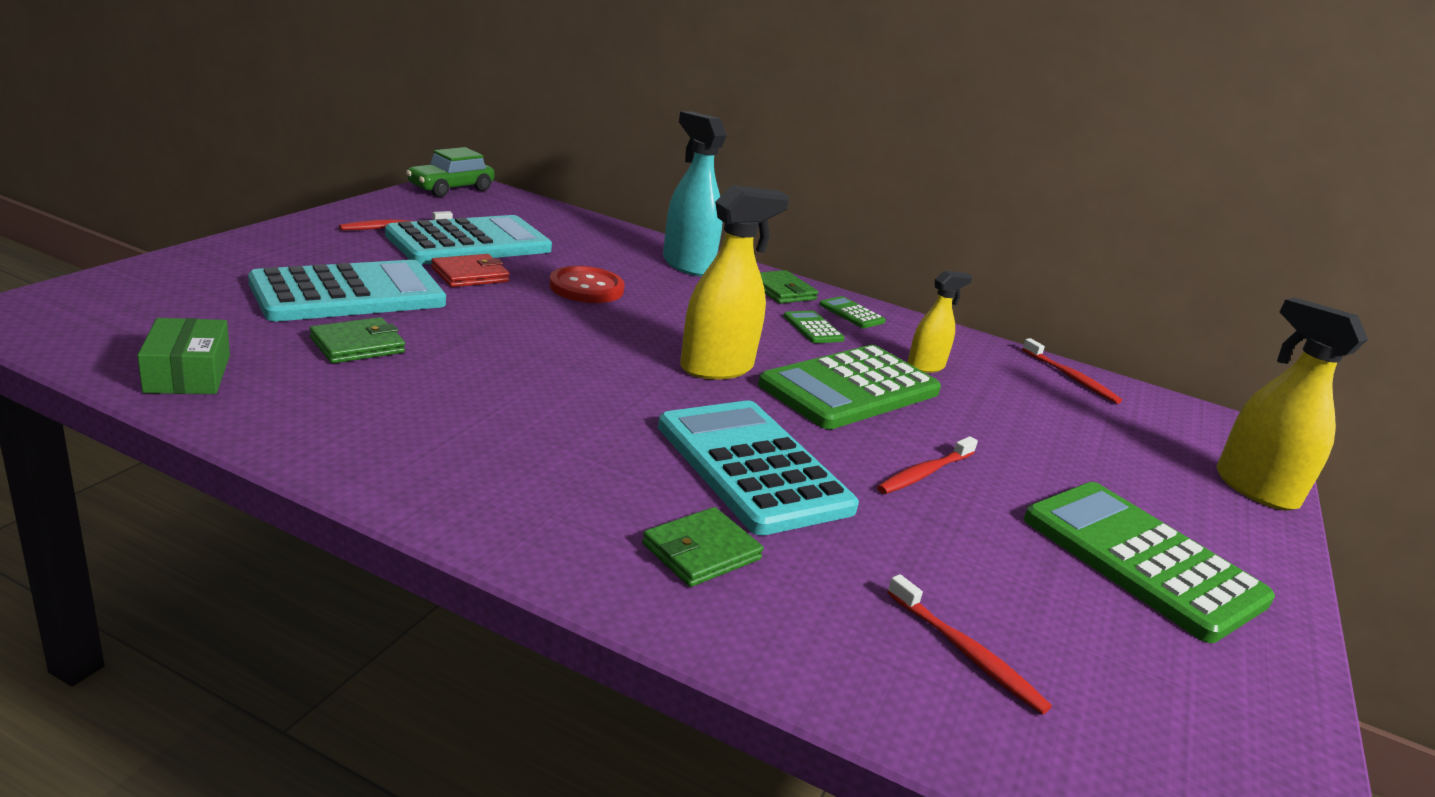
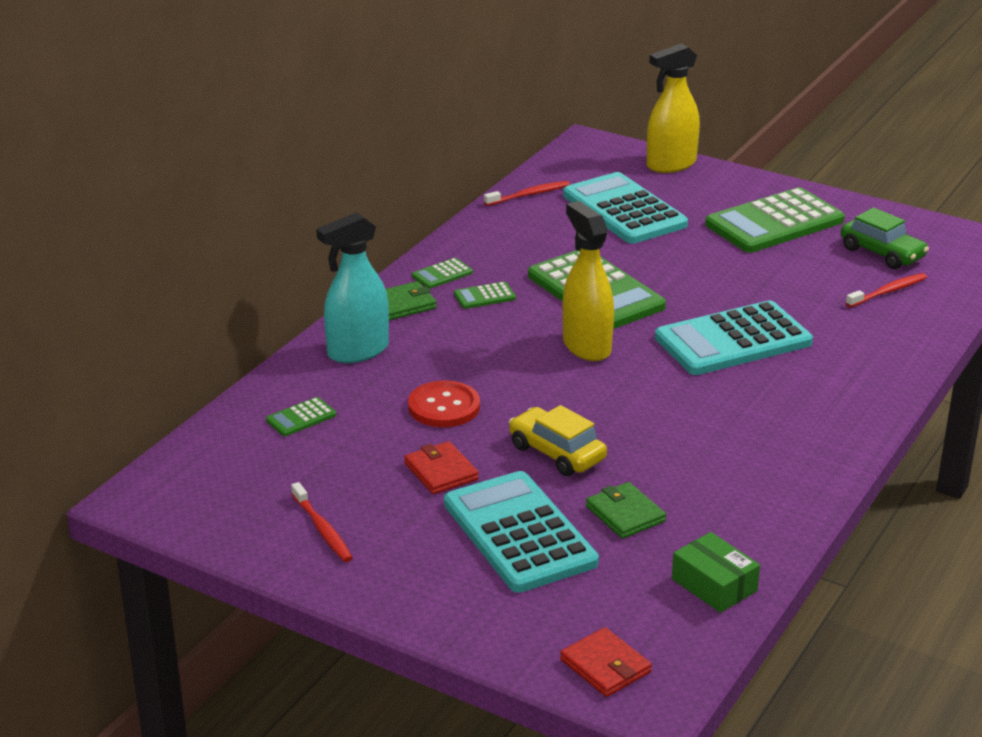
camera: 80 degrees left, 5 degrees up
green box [137,318,230,394] -> green box turned 60 degrees clockwise [672,532,760,613]
turquoise calculator [385,215,552,264] -> turquoise calculator moved to [563,172,688,244]
green car [406,147,495,197] -> green car moved to [841,207,929,269]
green wallet [642,507,764,587] -> none
red toothbrush [877,436,978,494] -> none
yellow spray bottle [907,271,973,373] -> none
none -> green calculator [266,397,336,436]
none -> yellow car [509,405,607,476]
none -> red wallet [560,627,652,697]

